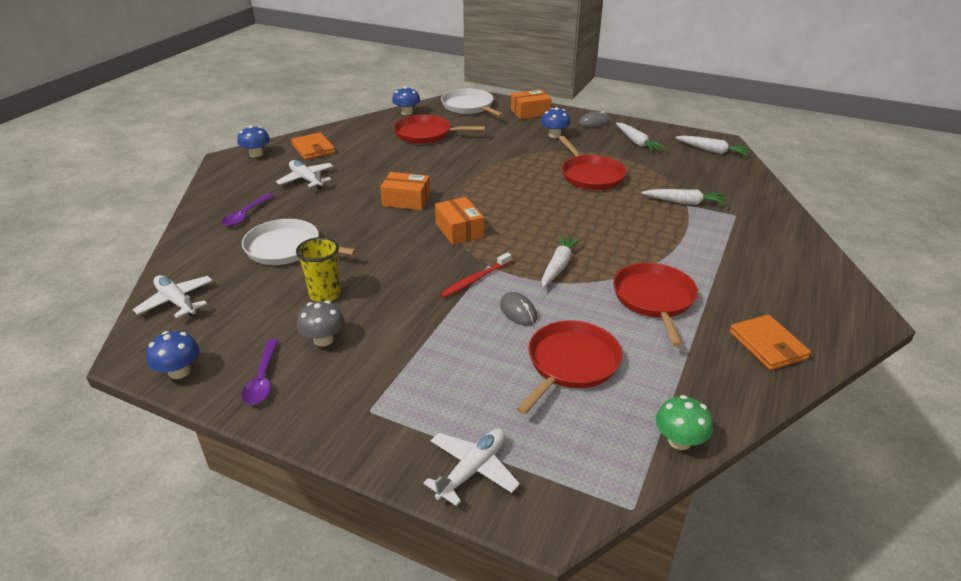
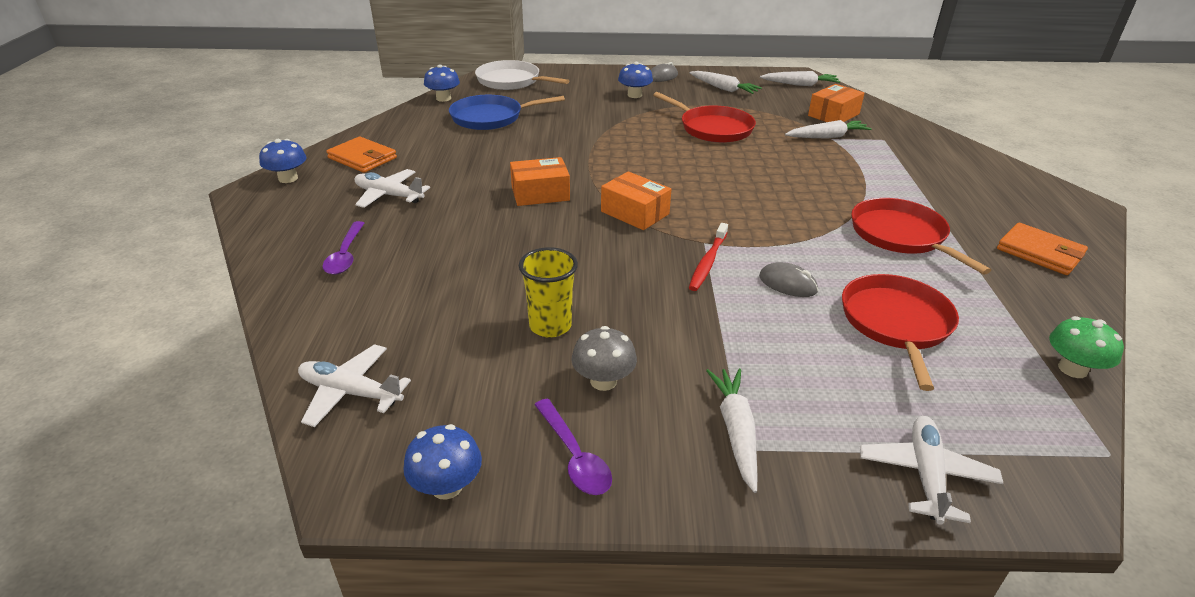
camera: 25 degrees left, 0 degrees up
white pan [242,219,356,265] -> none
red pan [394,115,486,144] -> blue pan [449,95,565,130]
orange box [511,89,552,119] -> orange box moved to [808,84,865,122]
white carrot [542,235,582,288] -> white carrot moved to [706,369,758,493]

